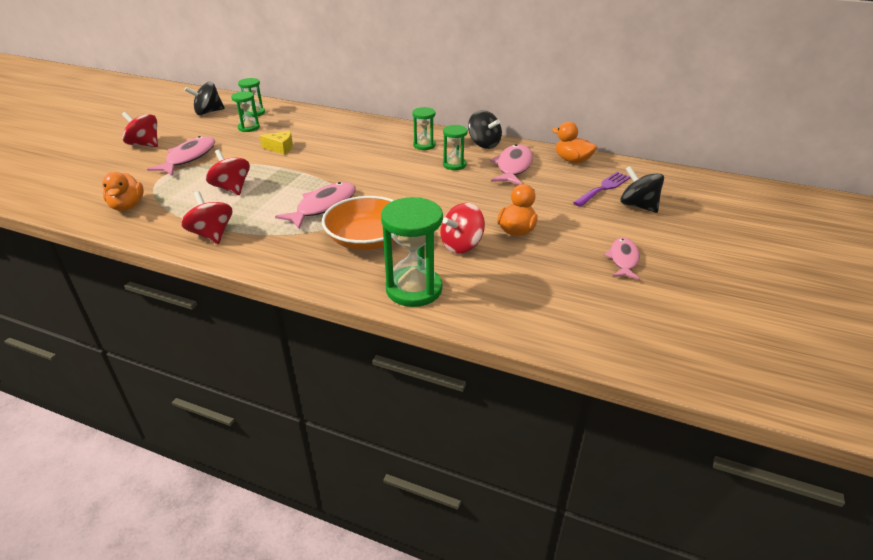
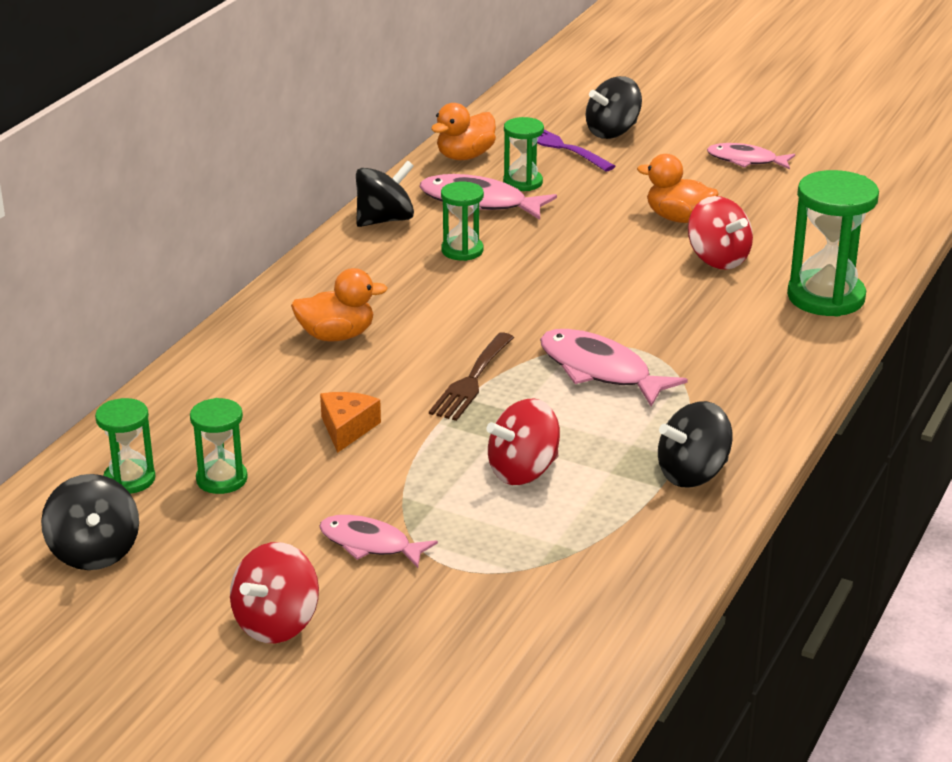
camera: 85 degrees left, 5 degrees down
orange duck [102,172,144,211] -> orange duck moved to [291,268,388,341]
pink fish [147,136,215,176] -> pink fish [319,515,438,568], size x0.66
red spinning top [181,191,232,244] -> black spinning top [658,401,732,487]
yellow cheese [260,131,293,155] -> orange cheese [320,392,381,453]
orange bowl [322,196,395,250] -> none
green hourglass [412,107,435,150] -> green hourglass moved to [503,117,544,191]
none -> brown fork [429,332,514,421]

